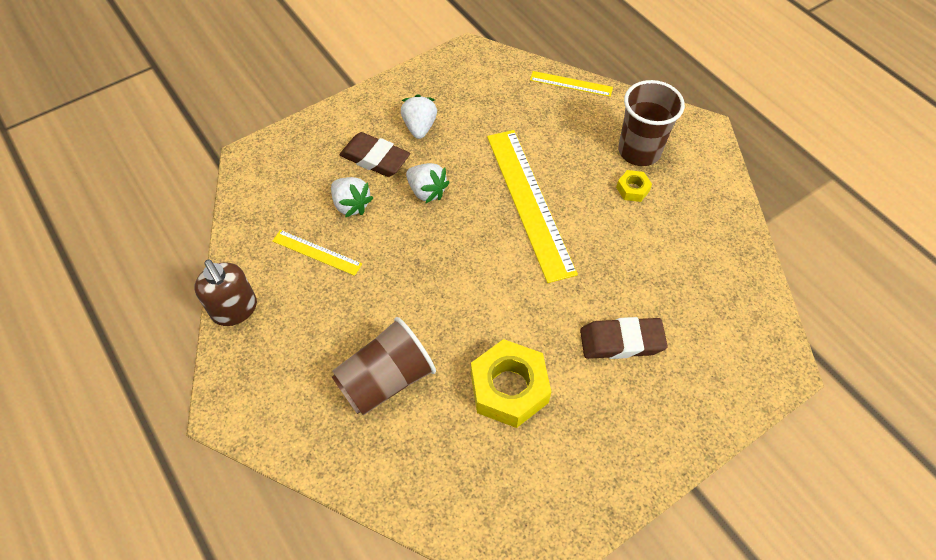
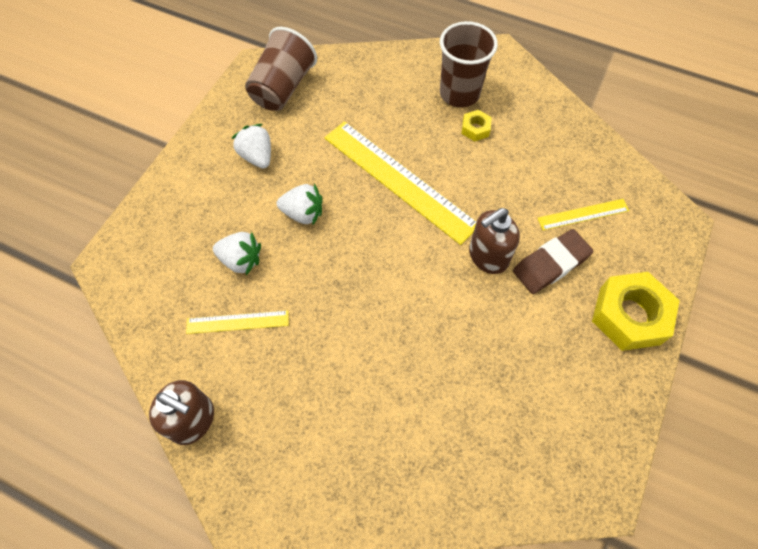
camera: 30 degrees left, 5 degrees up
brown cup [332,317,436,416] -> brown cup moved to [245,27,317,111]
brown eraser [339,132,410,177] -> none
yellow nut [471,339,551,428] -> yellow nut moved to [592,272,680,351]
yellow ruler [530,71,613,97] -> yellow ruler moved to [538,199,629,230]
none -> brown soap dispenser [469,208,520,274]

